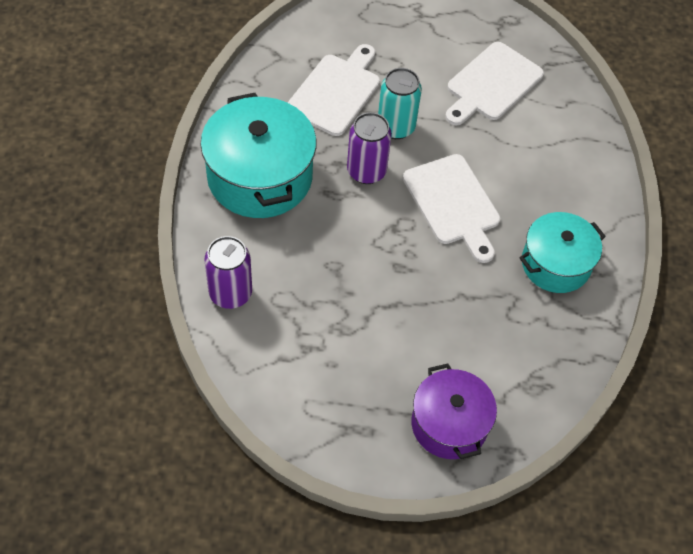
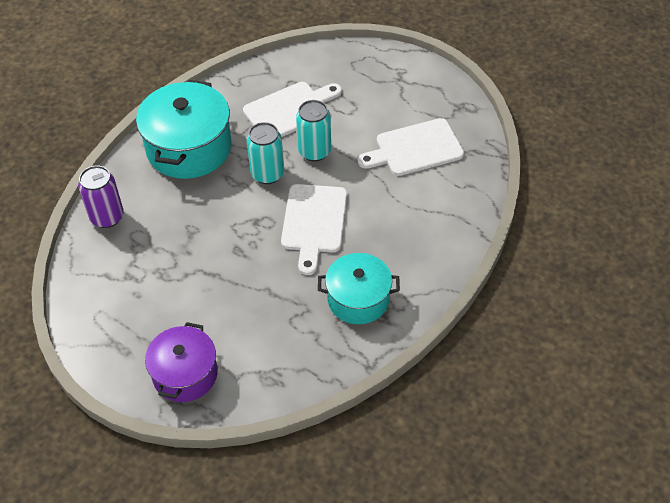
camera: 35 degrees right, 5 degrees down
purple can [347,112,392,184] -> turquoise can [247,122,284,184]

